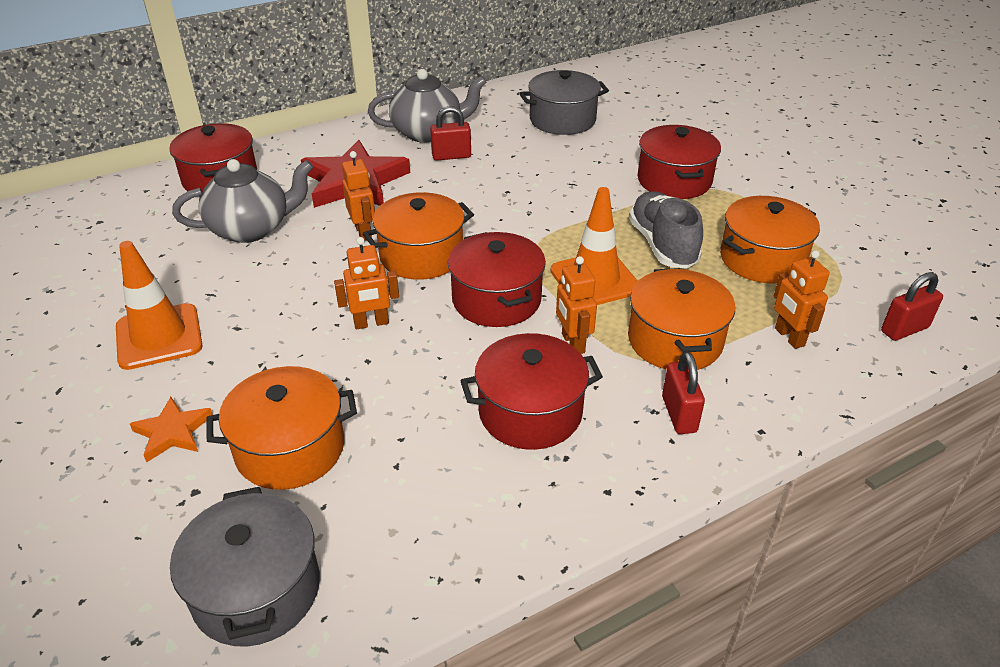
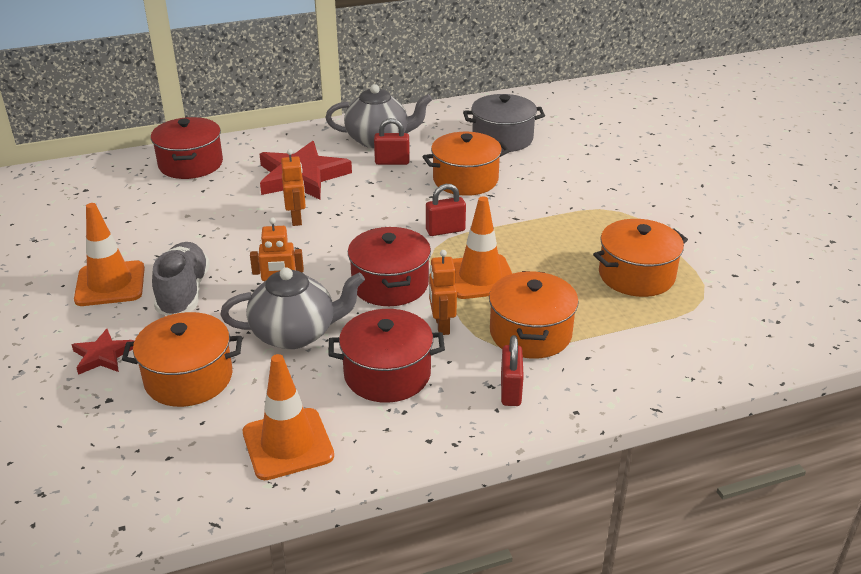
camera: 10 degrees right, 5 degrees down
orange star [130,397,213,462] -> red star [72,329,135,375]
grey pot [170,487,320,647] -> none
grey teapot [172,159,313,243] -> grey teapot moved to [220,267,365,349]
orange pot [363,192,474,280] -> orange pot moved to [423,132,510,196]
grey shoe [629,191,703,269] -> grey shoe moved to [152,242,210,316]
red pot [637,125,721,199] -> none
orange robot [774,250,830,349] -> none
red padlock [881,272,943,341] -> red padlock moved to [426,184,466,236]
none -> orange traffic cone [243,354,334,480]

